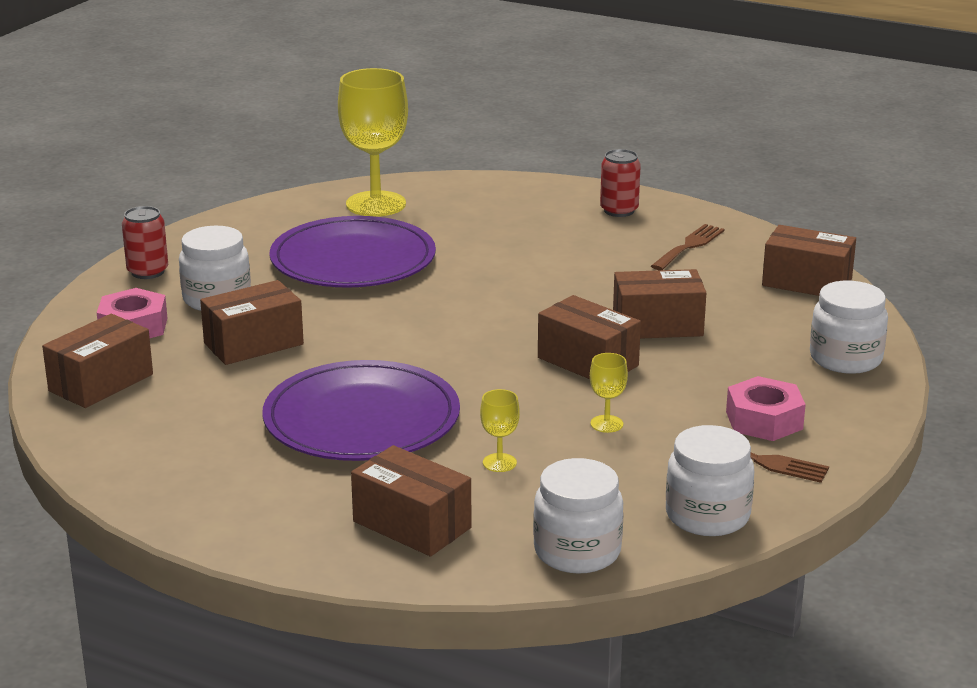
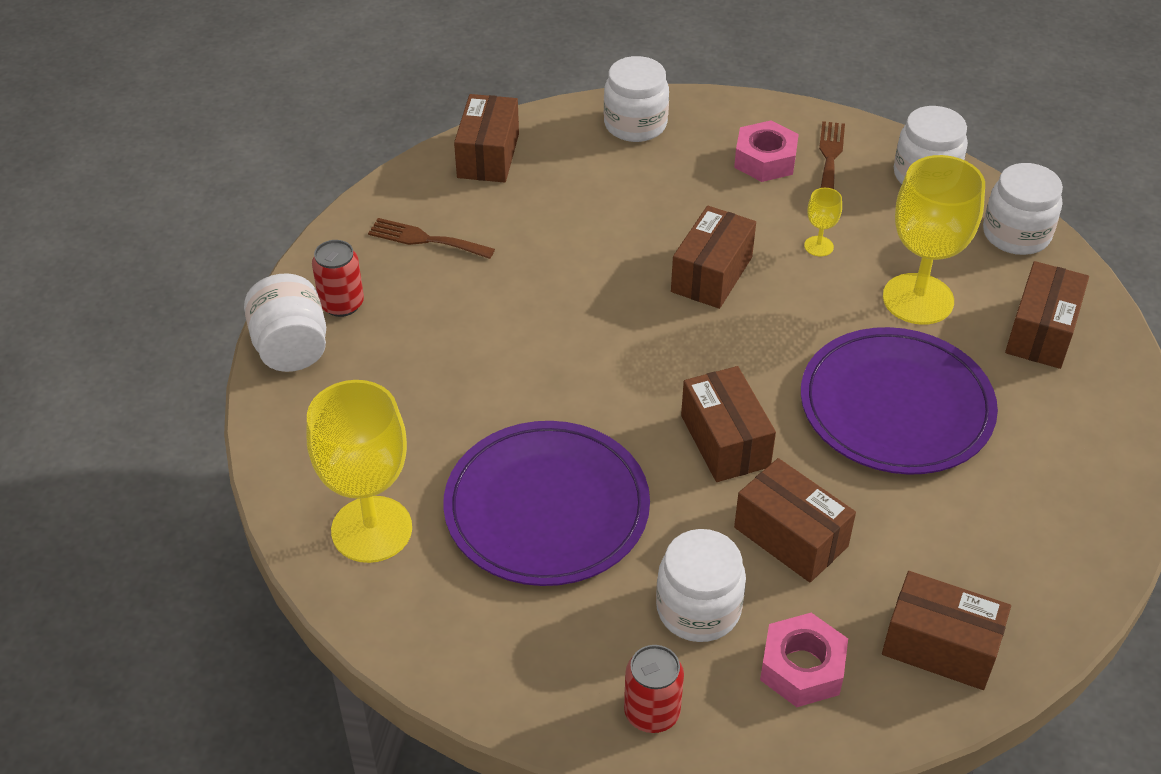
camera: 105 degrees left, 20 degrees up
yellow goblet [480,389,520,472] -> yellow goblet [883,155,985,325], size x2.34
brown box [613,269,706,339] -> brown box moved to [681,366,776,482]
none -> white jar [244,273,326,372]

